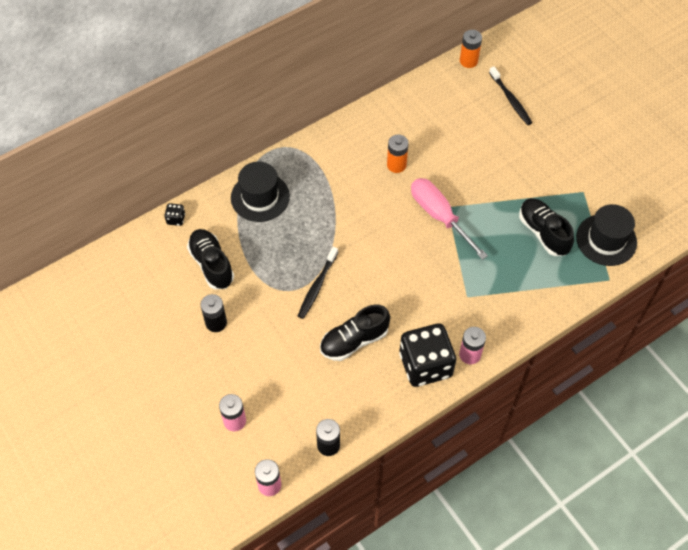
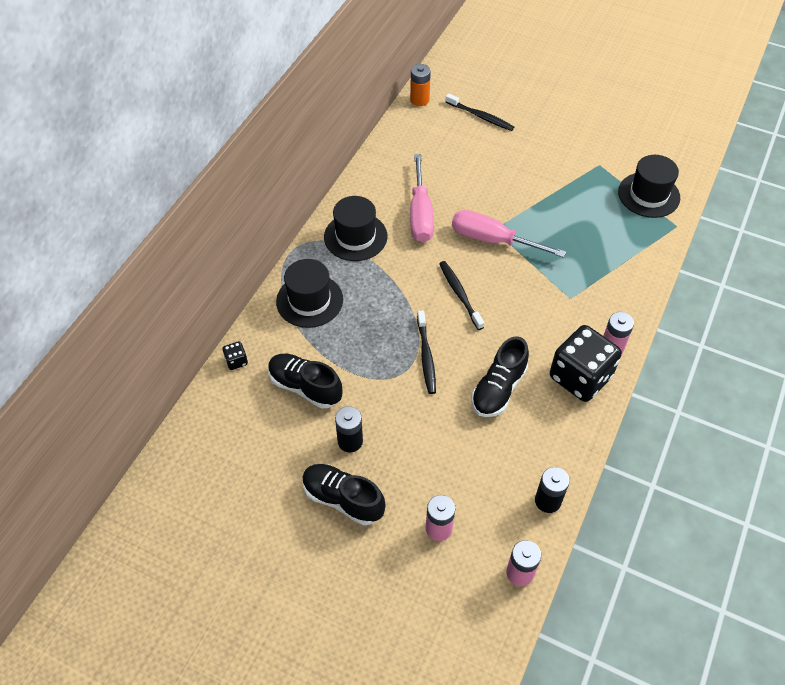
camera: 30 degrees left, 5 degrees down
orange battery [387,135,409,173] -> pink screwdriver [410,154,434,242]
black shoe [519,198,574,256] -> black shoe moved to [302,464,386,525]
none -> black hat [324,196,387,261]
none -> black toothbrush [439,261,484,330]

